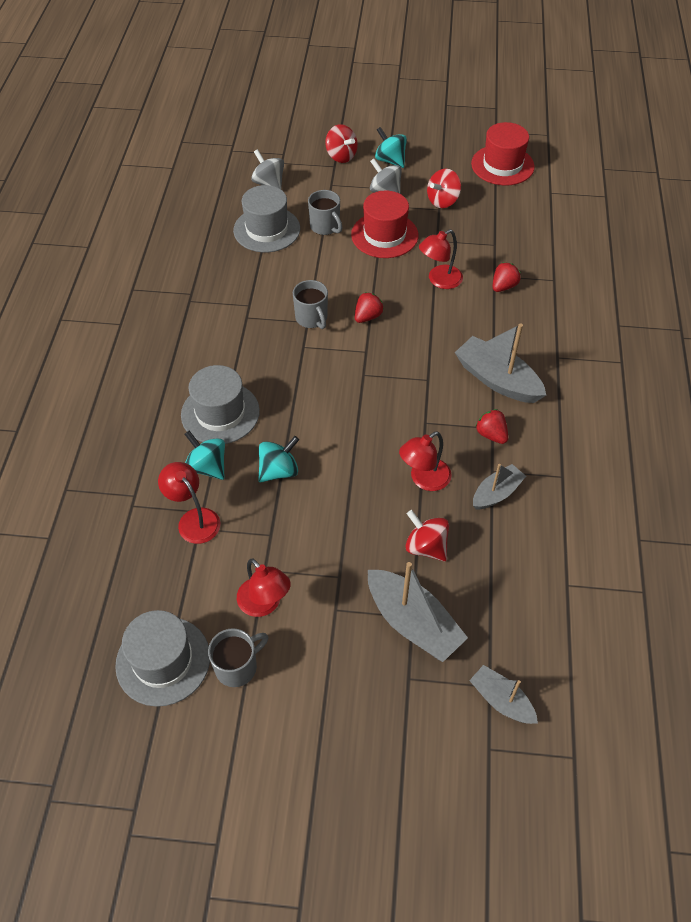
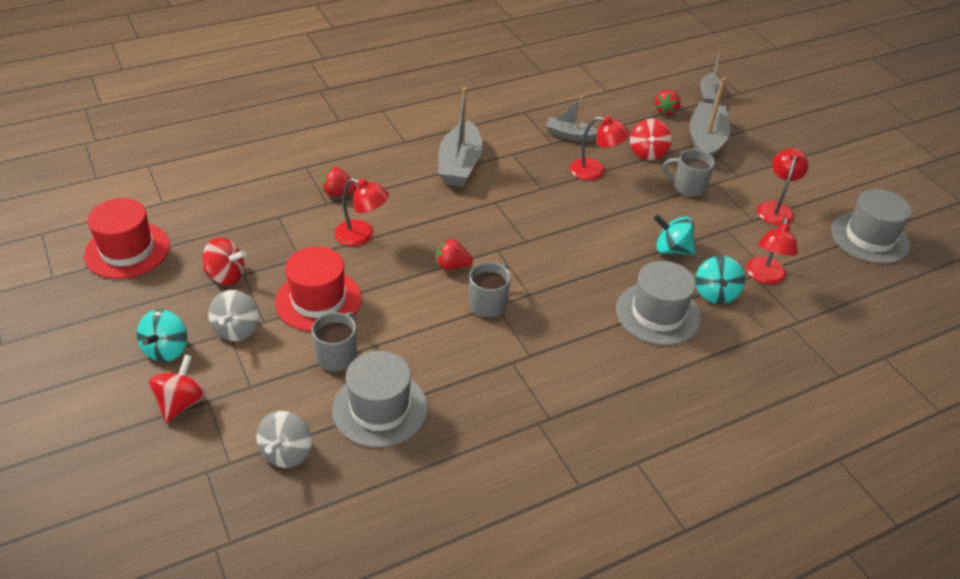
camera: 125 degrees left, 10 degrees down
grey mug [208,628,268,687] -> grey mug moved to [662,149,715,197]
red strawberry [475,409,508,444] -> red strawberry moved to [655,90,681,115]

